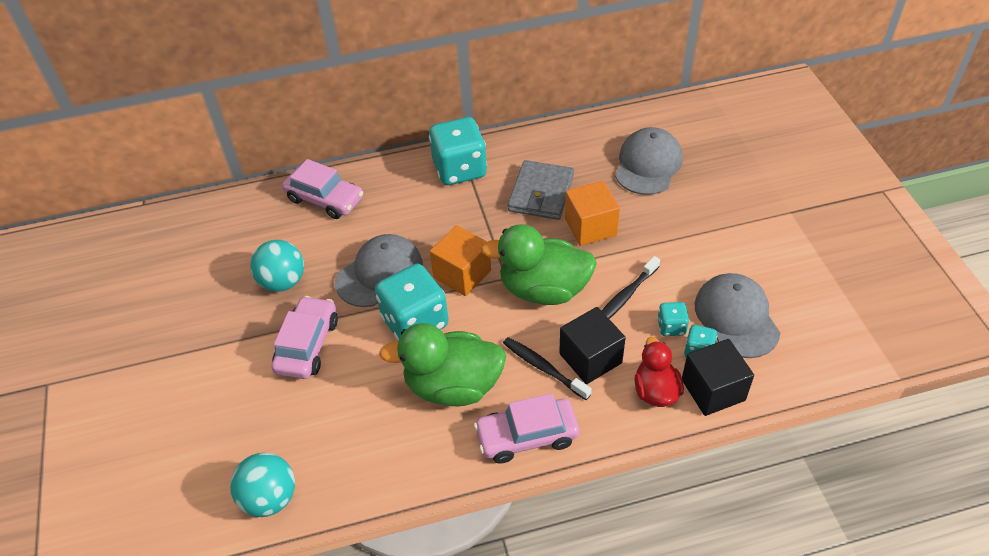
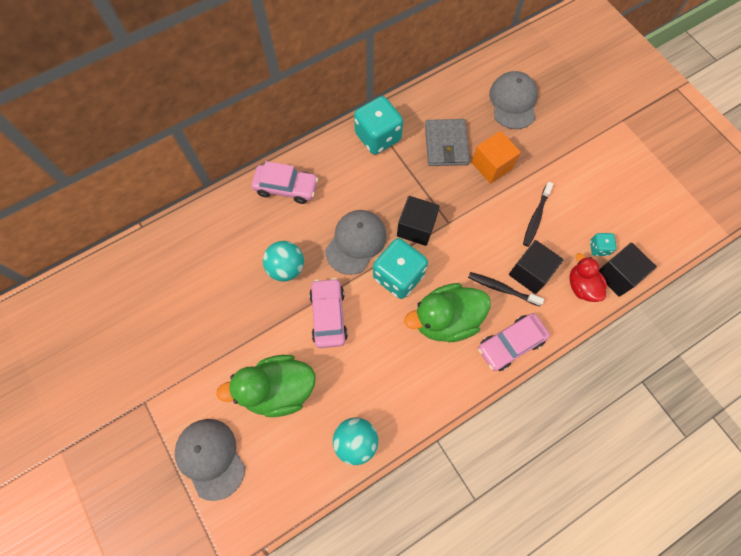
camera: 20 degrees left, 20 degrees up
orange cube [430,225,491,296] -> black cube [397,196,440,246]
green duck [481,224,597,305] -> green duck moved to [216,355,316,417]
turquoise dice [657,302,689,336] -> none
grey cap [695,273,780,358] -> grey cap moved to [175,419,245,501]

